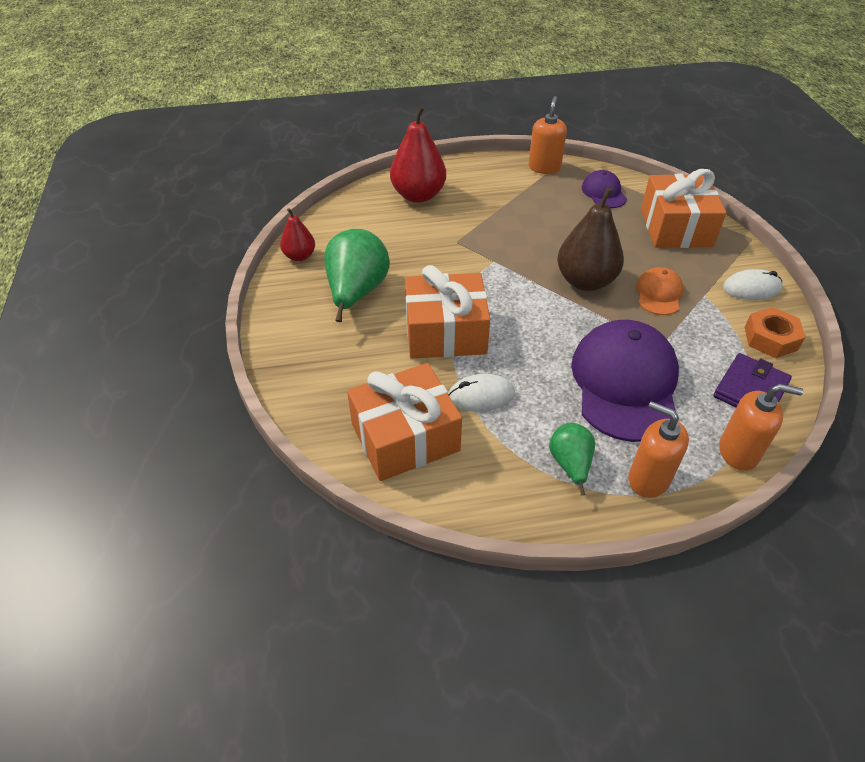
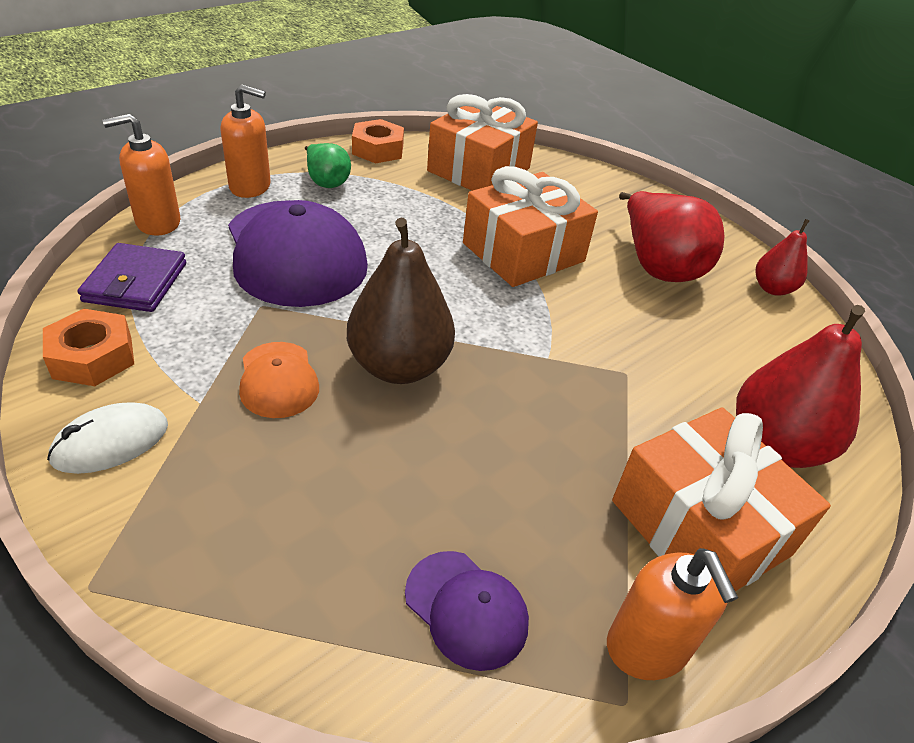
camera: 145 degrees right, 5 degrees down
green pear [324,229,390,322] -> red pear [619,191,725,282]
white mouse [448,374,515,412] -> none
orange gift [641,169,727,248] -> orange gift moved to [612,407,831,591]
none -> orange nut [352,119,404,163]

